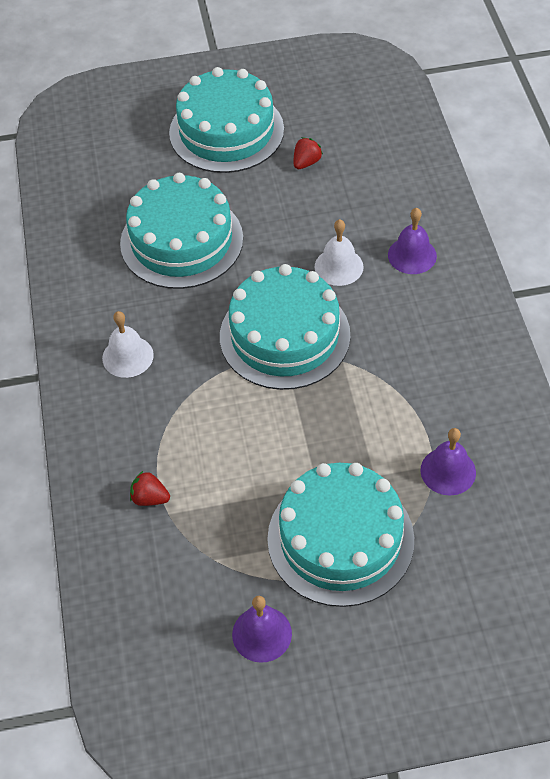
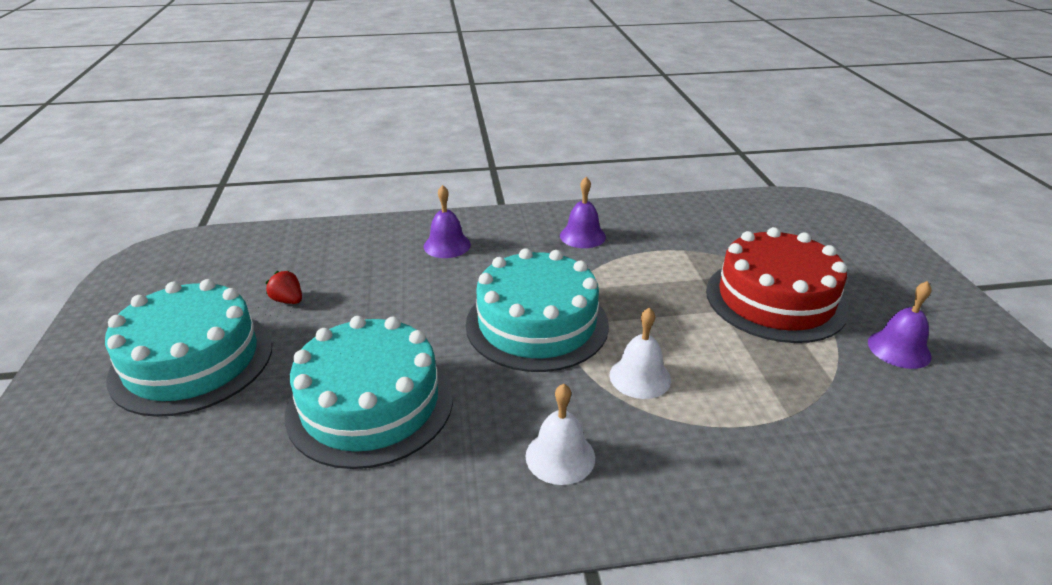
camera: 90 degrees left, 20 degrees down
red strawberry [130,470,170,506] -> none
turquoise cake [267,463,414,607] -> red cake [706,227,849,343]
white bell [314,219,364,286] -> white bell moved to [609,308,671,399]
purple bell [420,428,476,496] -> purple bell moved to [560,177,606,248]

